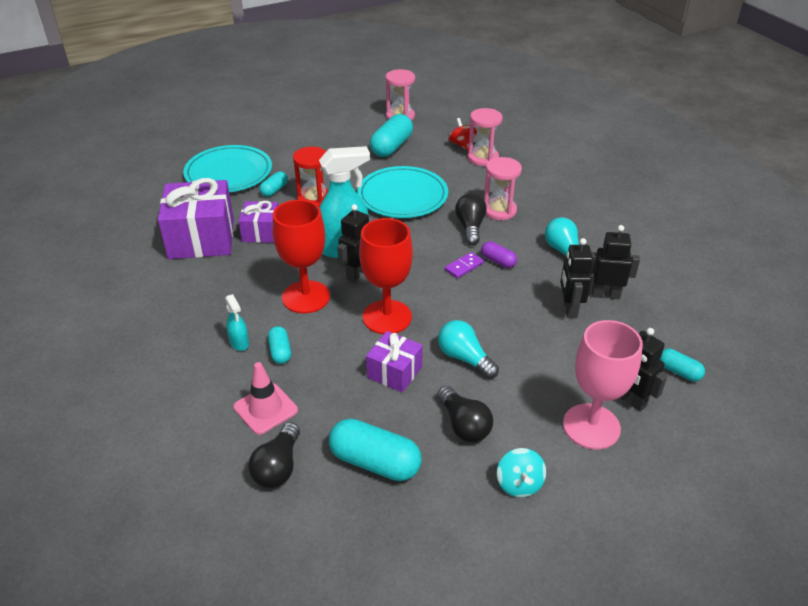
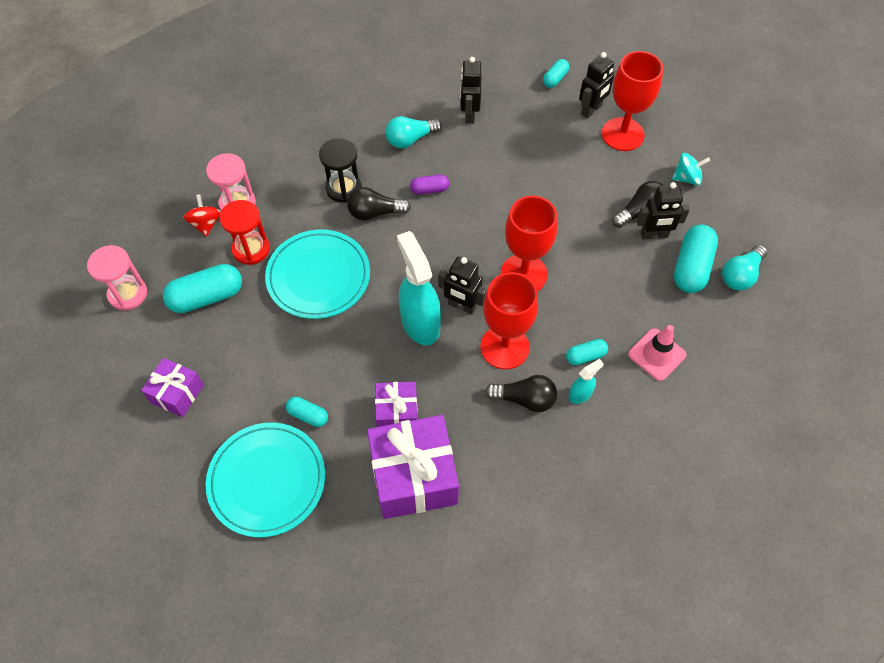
camera: 95 degrees left, 20 degrees up
black light bulb [248,422,300,488] -> black light bulb moved to [485,375,557,412]
red hourglass [293,147,328,207] -> red hourglass moved to [219,200,270,265]
purple gift [366,331,423,393] -> purple gift moved to [141,358,204,417]
turquoise capsule [370,114,413,157] -> turquoise capsule turned 45 degrees counterclockwise [163,264,242,313]
turquoise light bulb [438,320,499,379] -> turquoise light bulb moved to [722,245,767,291]
purple domino [445,252,484,278] -> none
red spinning top [448,118,477,151] -> red spinning top turned 105 degrees clockwise [183,194,221,237]
purple capsule [481,241,517,268] -> purple capsule turned 45 degrees clockwise [410,175,449,195]
pink hourglass [484,157,522,220] -> black hourglass [319,138,362,203]
black robot [560,238,593,318] -> black robot moved to [637,182,690,240]
pink goblet [563,320,643,449] -> red goblet [602,51,663,151]

